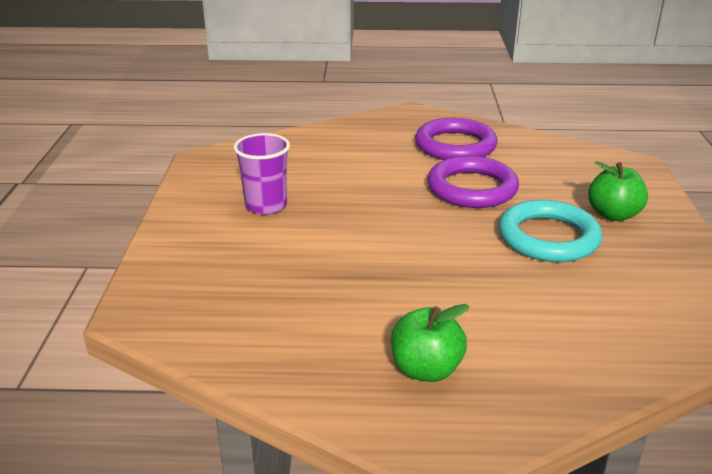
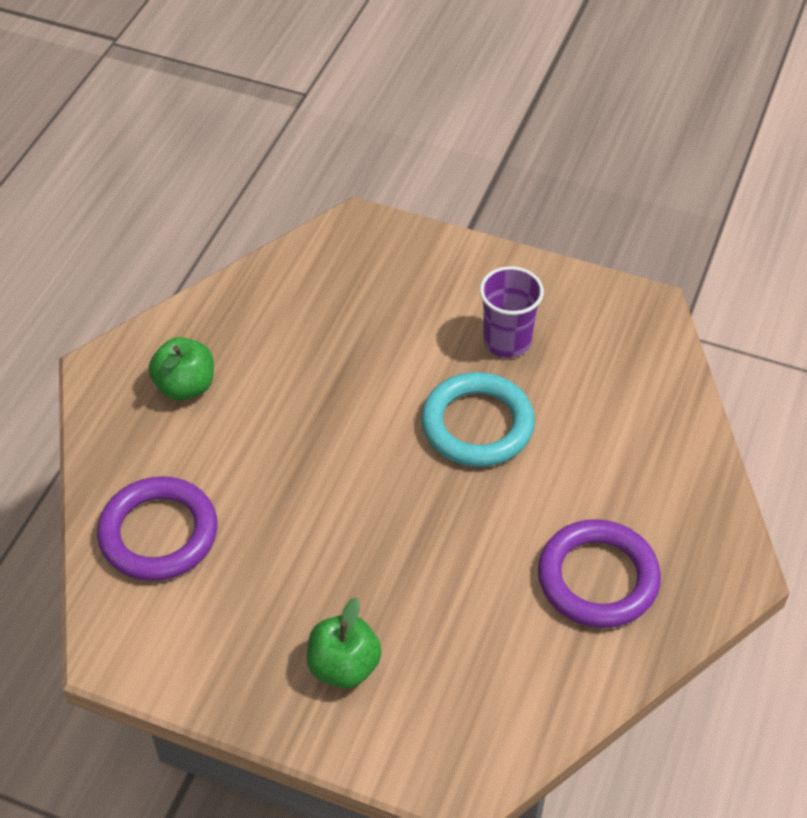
camera: 110 degrees right, 20 degrees up
purple ring [427,156,519,208] -> purple ring moved to [97,476,218,581]
turquoise ring [499,200,602,262] -> turquoise ring moved to [421,372,535,467]

